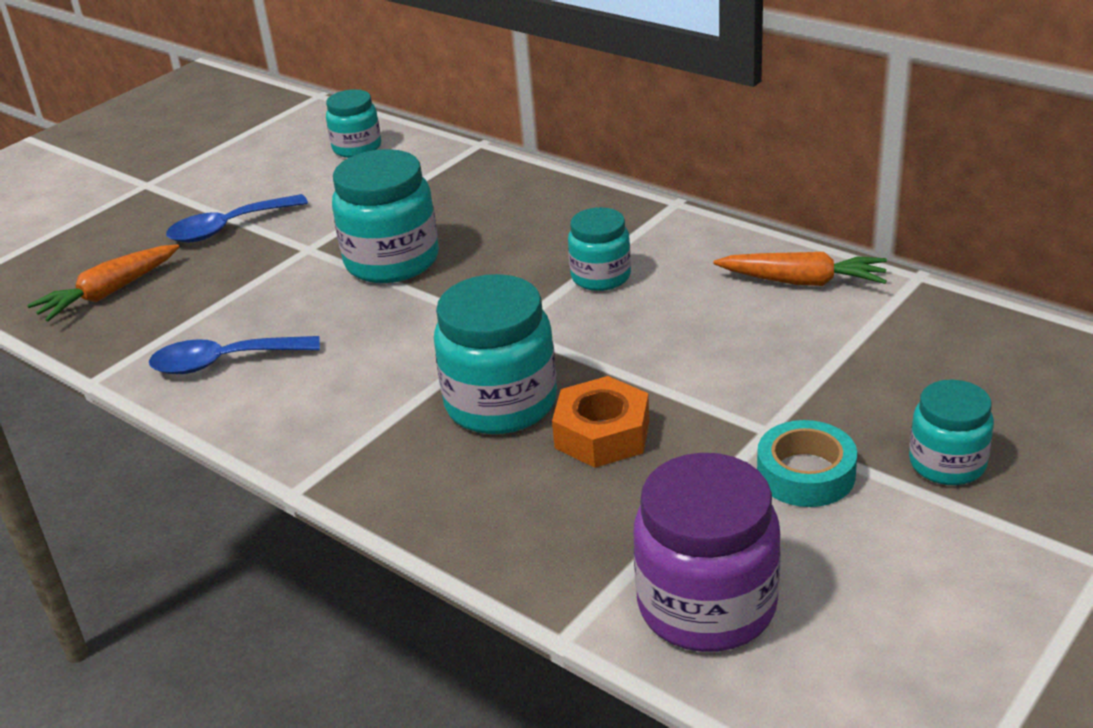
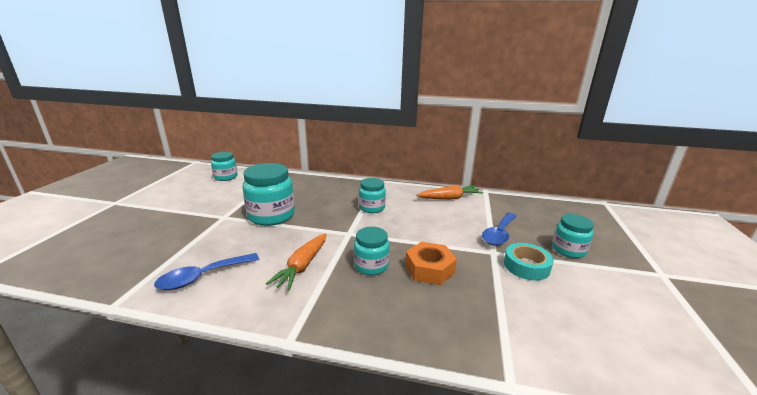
camera: 30 degrees left, 10 degrees down
orange carrot [27,244,179,322] -> orange carrot moved to [266,233,327,291]
blue spoon [166,194,308,242] -> blue spoon moved to [482,213,517,245]
turquoise jar [434,274,557,434] -> turquoise jar [354,227,390,275], size x0.60
purple jar [634,453,781,652] -> none

